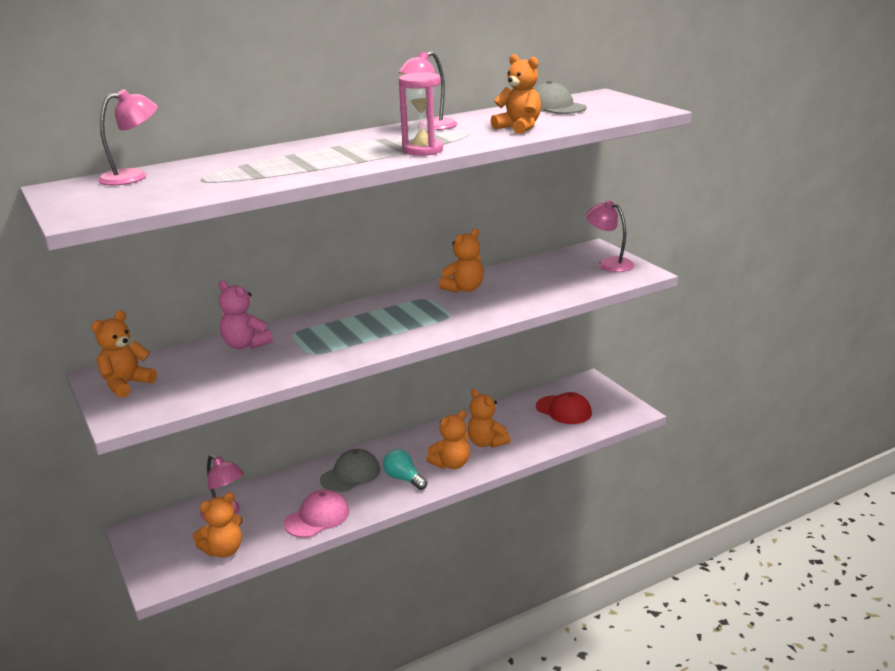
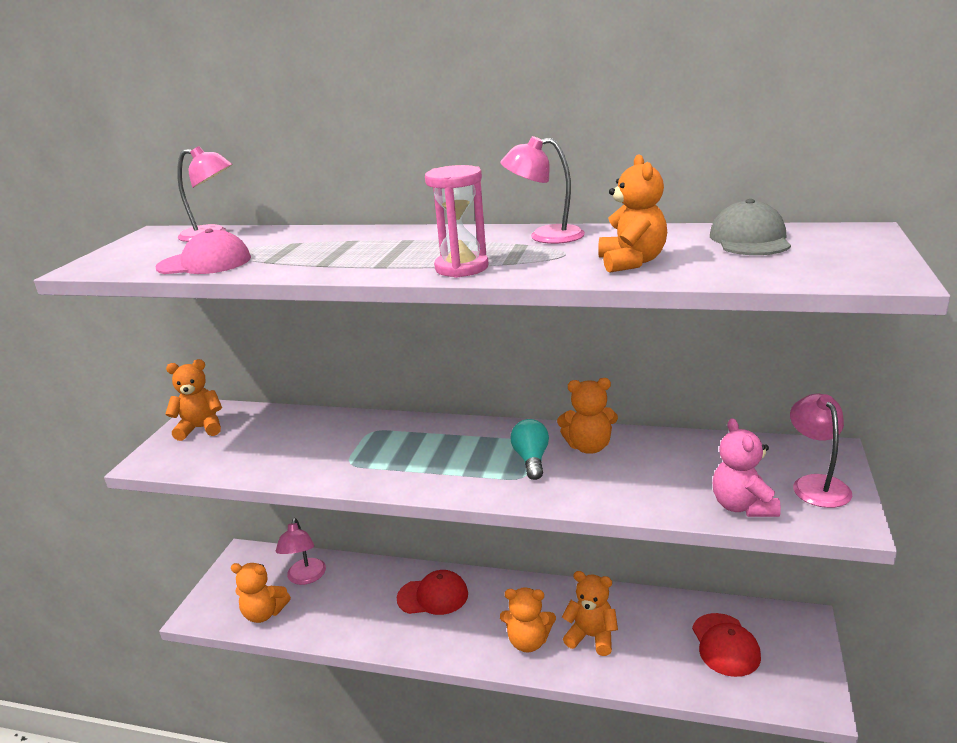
camera: 45 degrees right, 0 degrees up
pink teddy bear [219,281,273,349] -> pink teddy bear moved to [713,418,781,517]
pink cap [284,490,349,538] -> pink cap moved to [155,229,251,274]
grey cap [320,449,380,492] -> red cap [397,570,468,615]
turquoise light bulb [383,449,427,490] -> turquoise light bulb moved to [511,419,549,480]
orange teddy bear [467,389,511,448] -> orange teddy bear turned 105 degrees clockwise [562,571,618,656]

